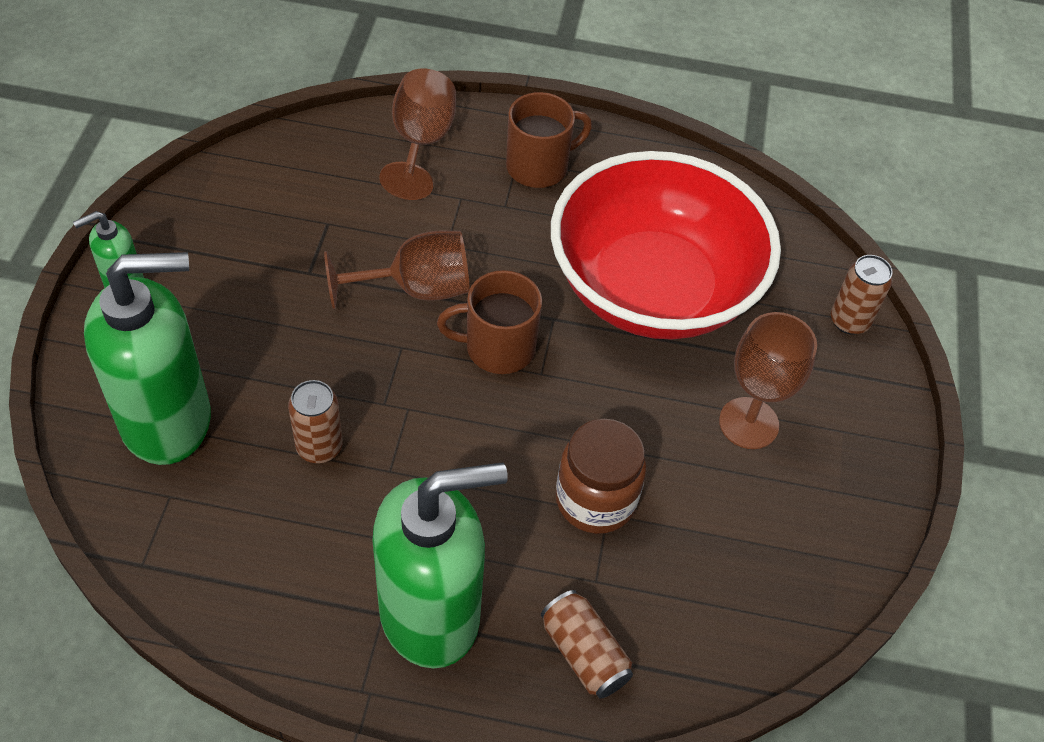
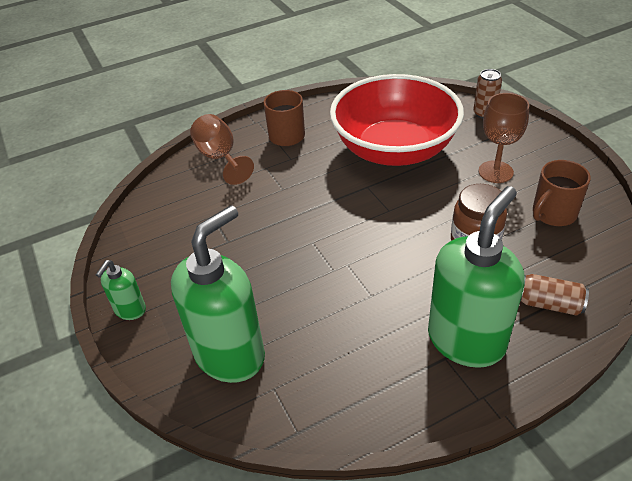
camera: 30 degrees left, 10 degrees down
brown can [288,380,343,463] -> none
brown goblet [324,231,470,309] -> none
brown mug [437,270,542,374] -> brown mug moved to [533,160,591,226]

